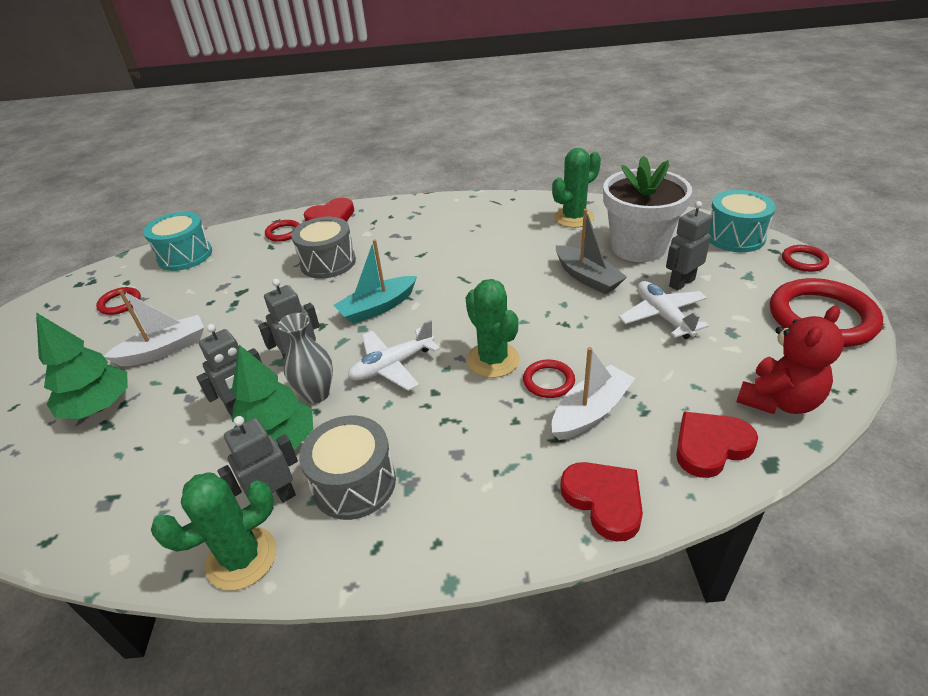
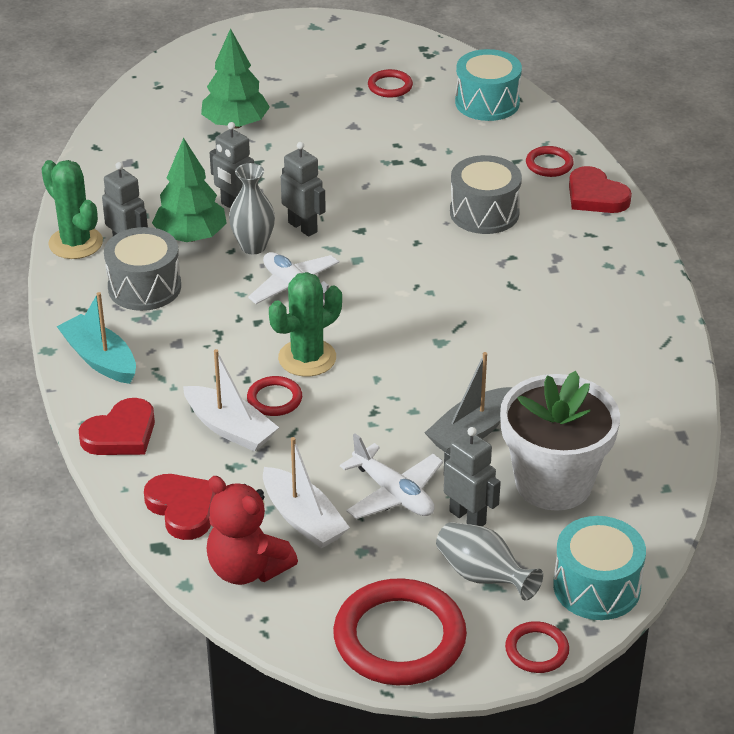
camera: 80 degrees right, 0 degrees up
white boat [104,289,204,366] -> white boat moved to [263,437,350,548]
turquoise boat [333,240,417,324] -> turquoise boat moved to [57,292,136,384]
green cactus [552,148,601,228] -> none
white plane [619,281,709,339] -> white plane turned 75 degrees clockwise [340,433,443,519]
none -> grey vase [436,522,543,601]

